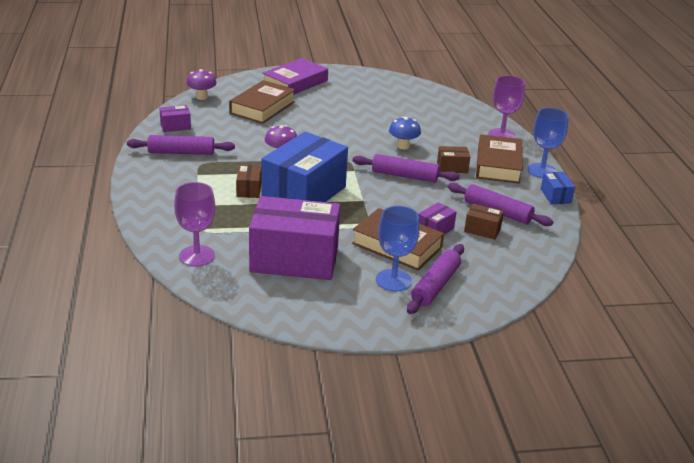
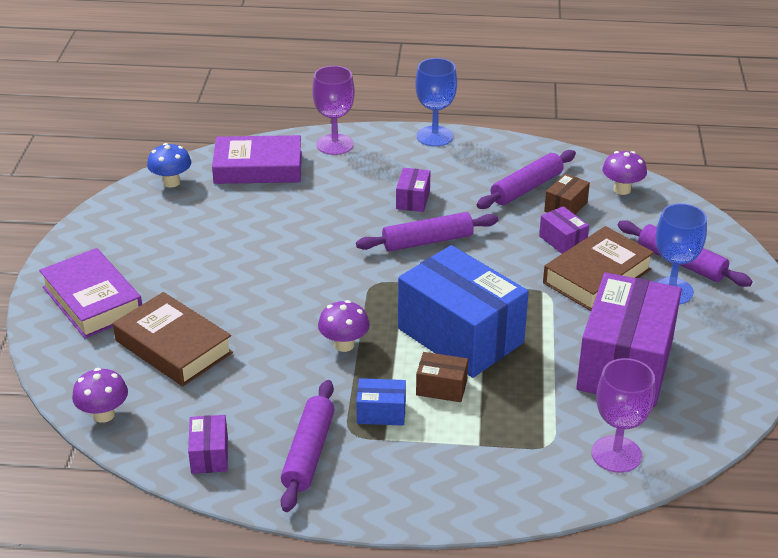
camera: 75 degrees left, 5 degrees up
purple rolling pin [352,154,460,182] -> purple rolling pin turned 45 degrees clockwise [356,212,498,251]
blue mushroom [389,116,421,149] -> blue mushroom moved to [147,143,191,188]
brown box [437,146,470,173] -> purple box [396,168,431,212]
brown book [476,134,523,184] -> none
blue box [541,172,575,204] -> blue box moved to [356,378,406,426]
none -> purple book [212,135,302,184]
none -> purple mushroom [602,151,647,195]

